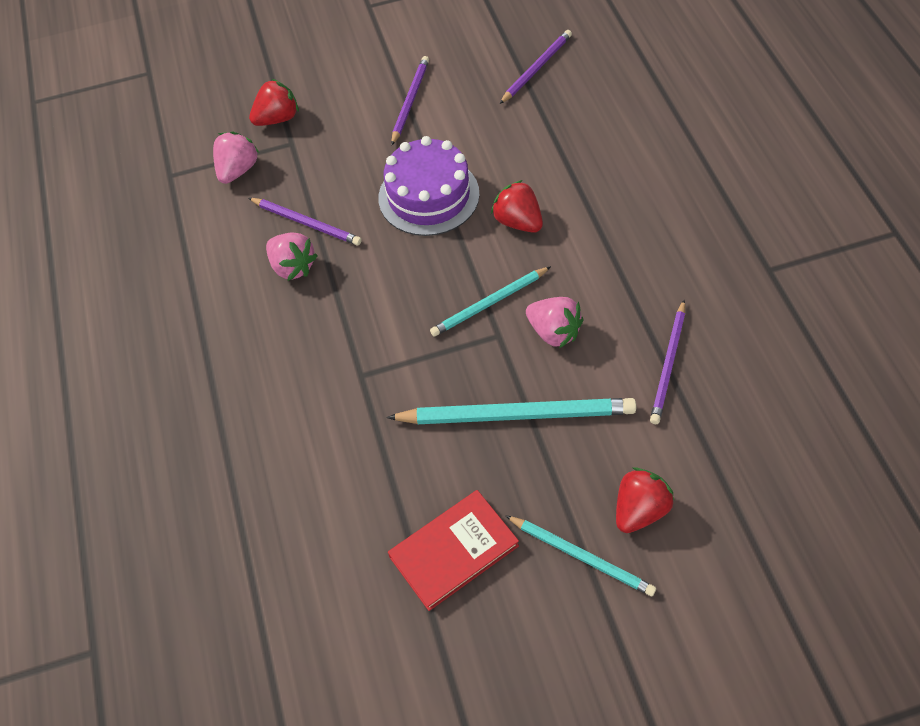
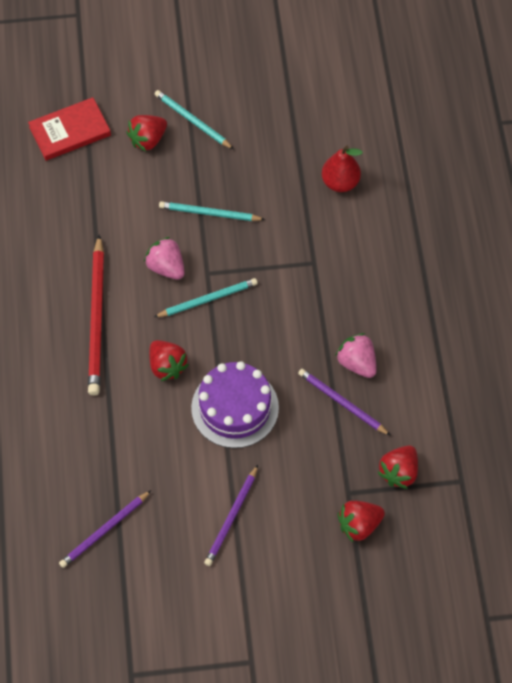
camera: 175 degrees left, 5 degrees up
pink strawberry [213,132,259,184] -> red strawberry [377,445,418,489]
turquoise pencil [386,398,636,424] -> turquoise pencil [159,201,265,221], size x0.62
red book [388,490,519,611] -> red book moved to [28,97,111,161]
purple pencil [650,300,685,424] -> none
none -> red pencil [88,234,104,395]
none -> red pear [322,146,363,192]

